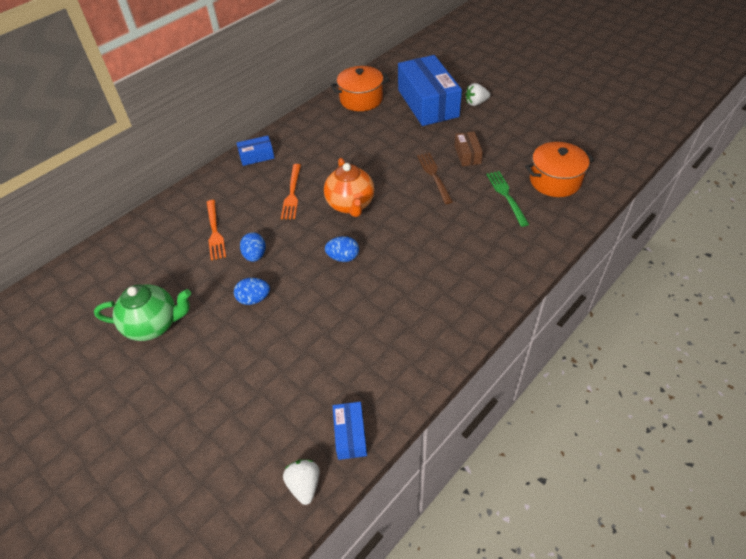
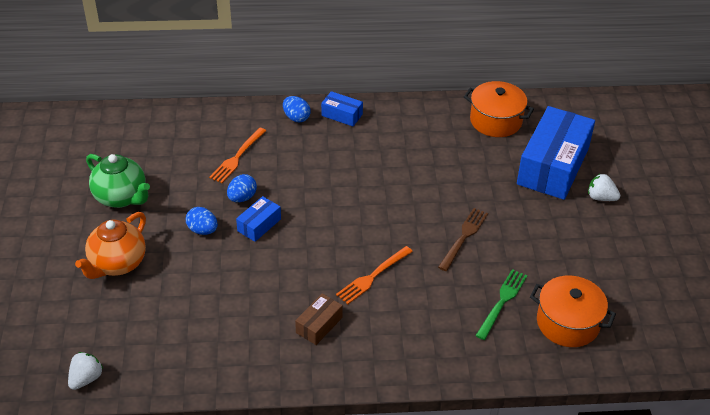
camera: 40 degrees right, 5 degrees down
orange fork [281,164,301,219] -> orange fork moved to [336,246,413,304]
orange teapot [324,158,374,217] -> orange teapot moved to [75,212,146,279]
blue egg [325,236,359,262] -> blue egg moved to [283,96,311,123]
blue box [333,402,367,460] -> blue box moved to [236,196,281,242]
brown box [455,132,483,166] -> brown box moved to [295,293,343,345]

